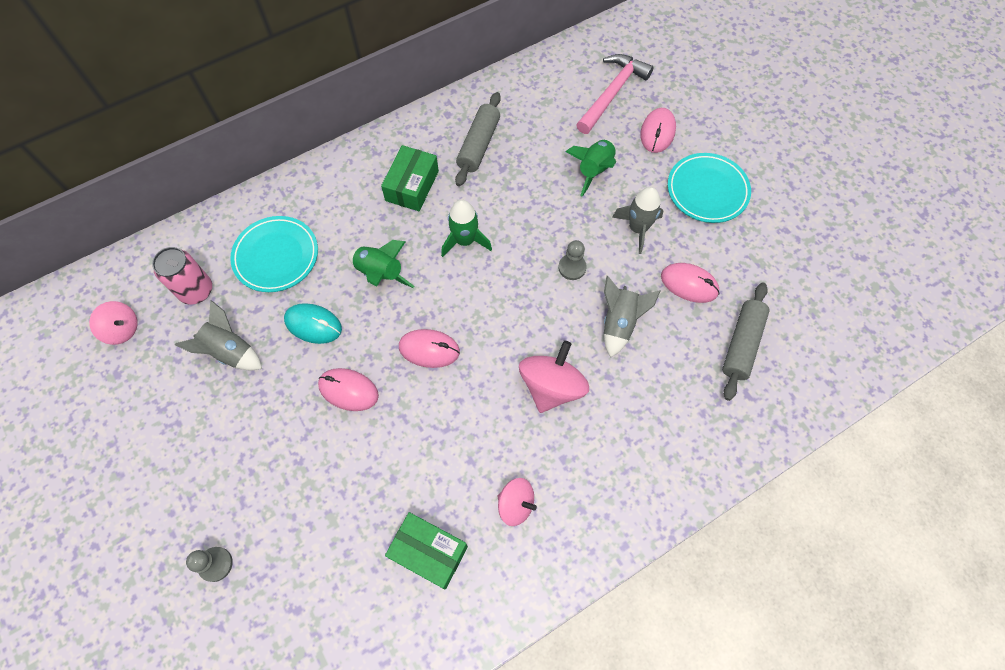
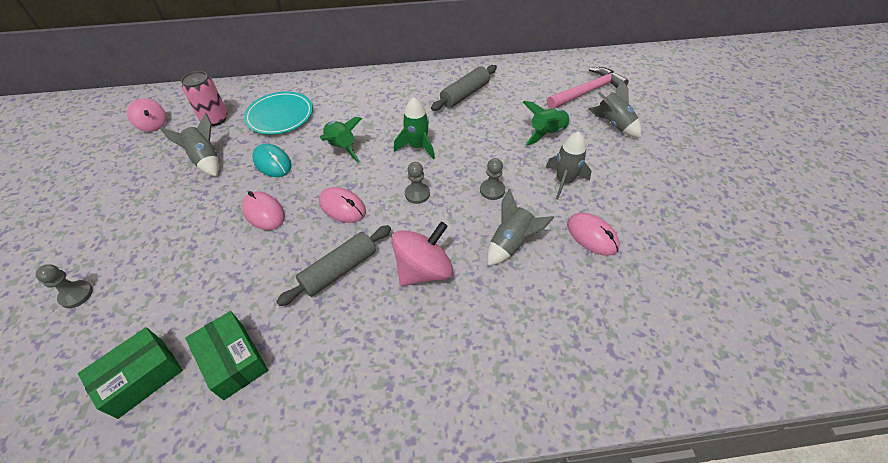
camera: 25 degrees right, 15 degrees down
green box [381,145,439,211] -> green box moved to [78,327,183,419]
pink spinning top [498,478,537,526] -> none
pink mouse [640,108,676,153] -> grey rocket [588,79,642,138]
turquoise plate [668,153,751,223] -> none
grey rolling pin [722,282,770,401] -> grey rolling pin moved to [276,225,391,306]
none -> grey pawn [405,162,430,204]

